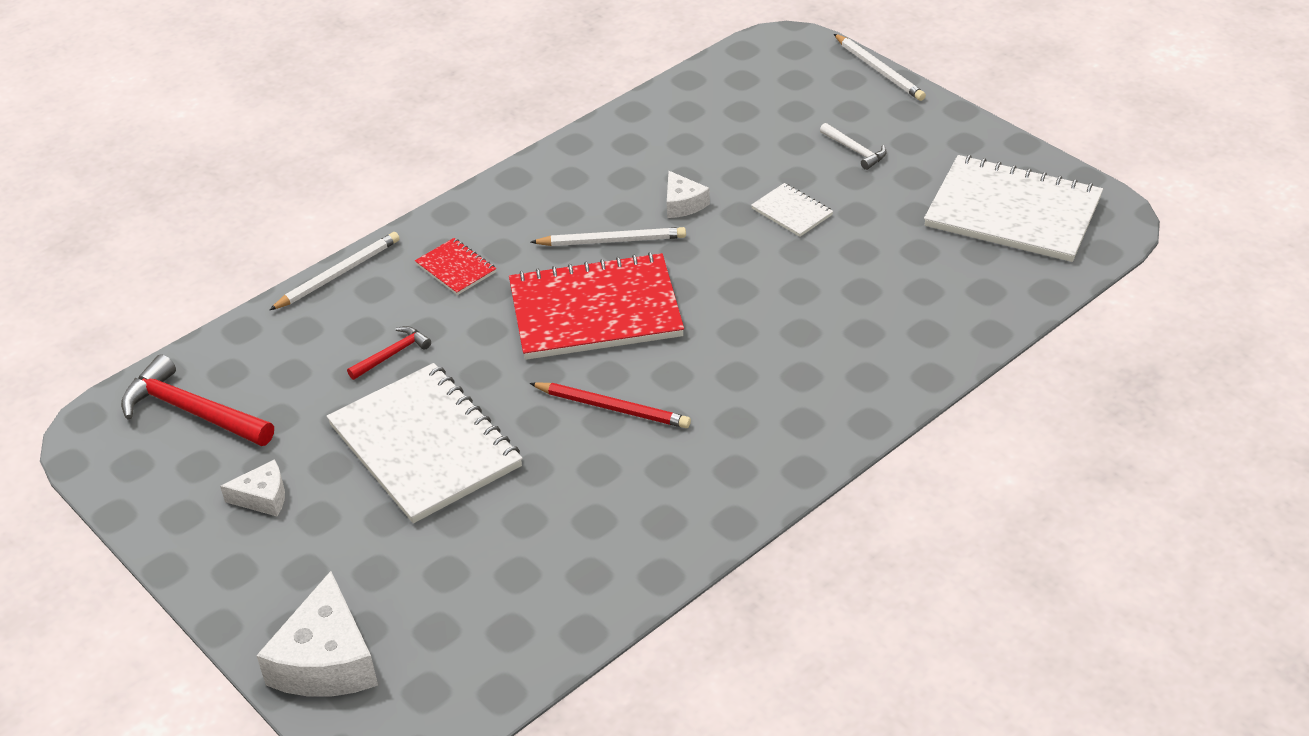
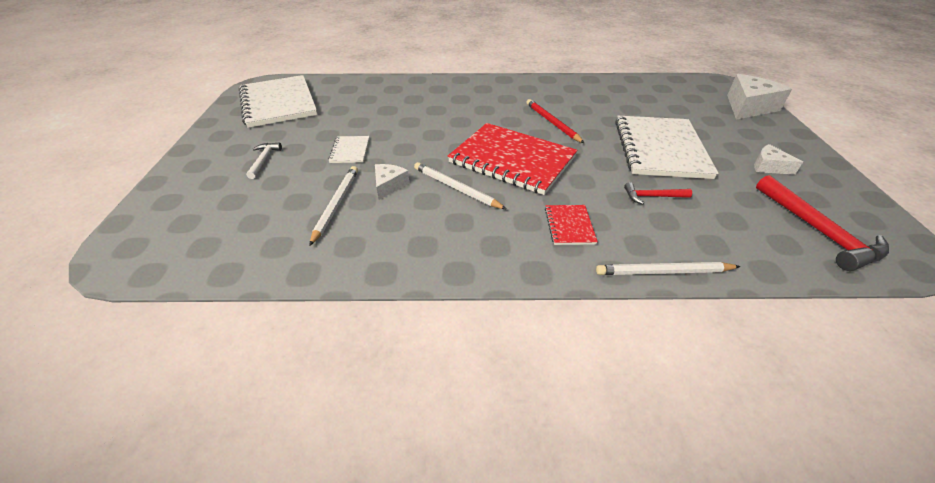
camera: 140 degrees left, 0 degrees up
white pencil [834,34,926,101] -> white pencil moved to [309,166,358,246]

